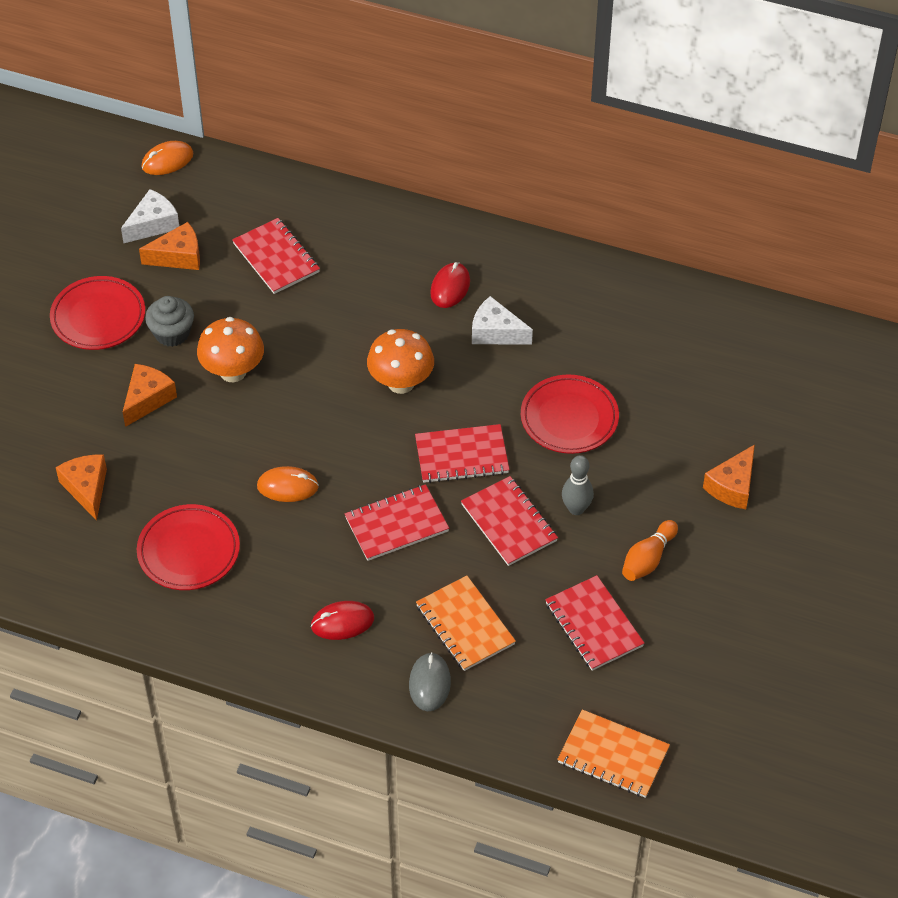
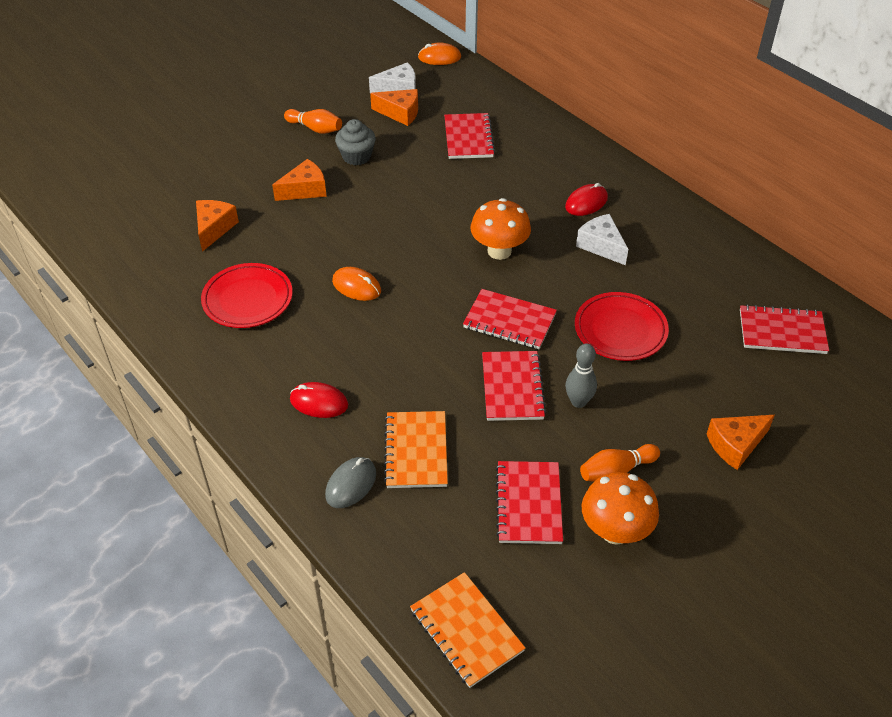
camera: 30 degrees right, 5 degrees down
red plate [50,276,145,350] -> orange bowling pin [284,109,342,134]
orange mushroom [197,317,264,383] -> orange mushroom moved to [582,472,659,545]
red notebook [345,484,449,561] -> red notebook moved to [740,304,829,354]

